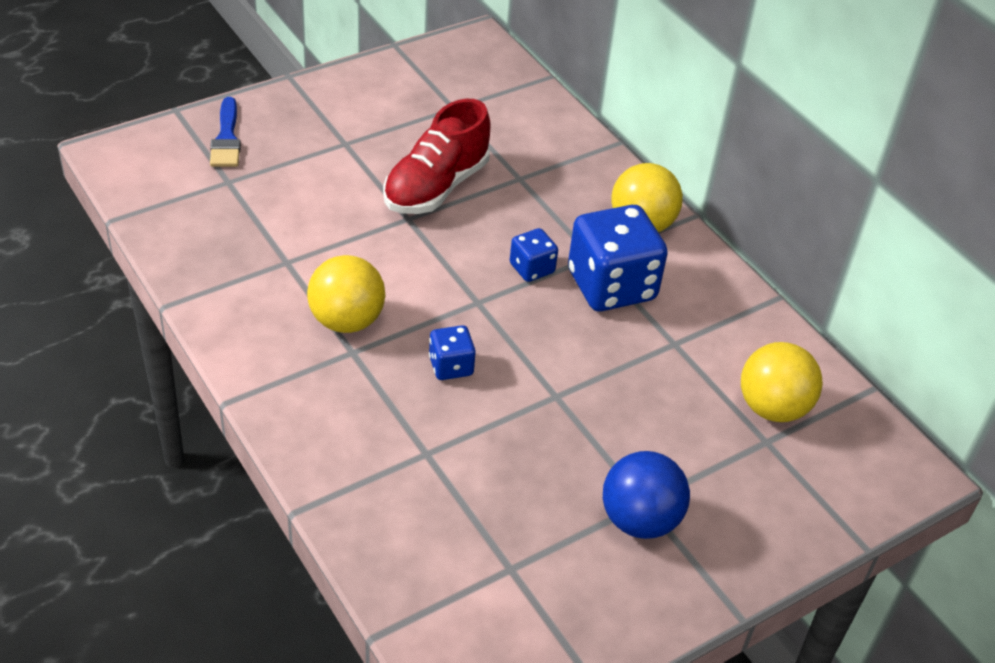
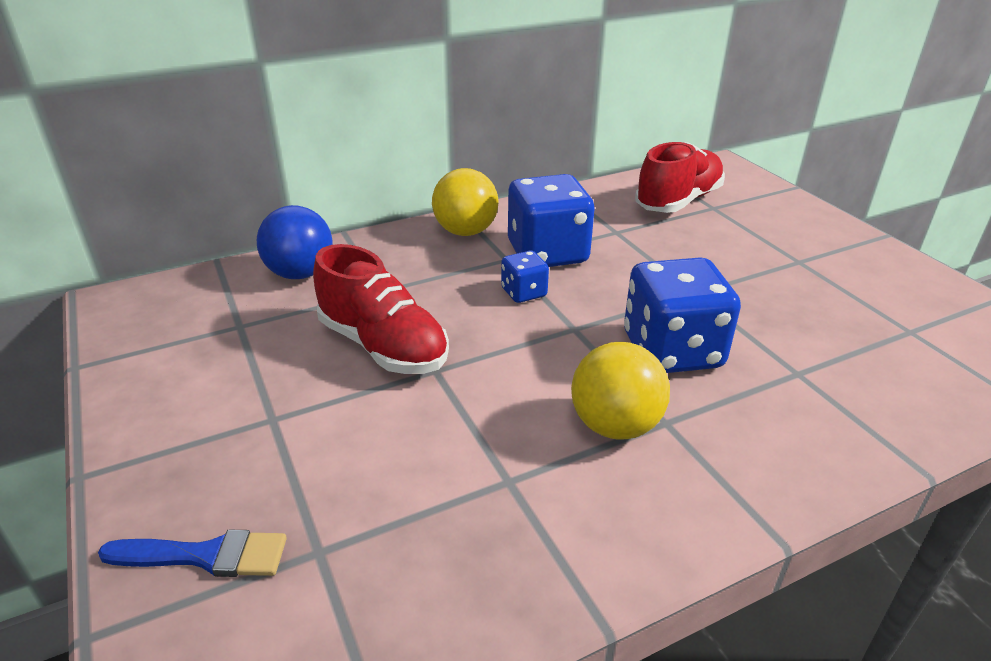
camera: 80 degrees left, 10 degrees down
blue dice [429,325,476,380] -> blue dice [624,257,741,373], size x2.03
blue ball [603,451,690,539] -> blue ball moved to [257,205,333,279]
yellow ball [741,342,823,422] -> red shoe [635,142,725,213]

